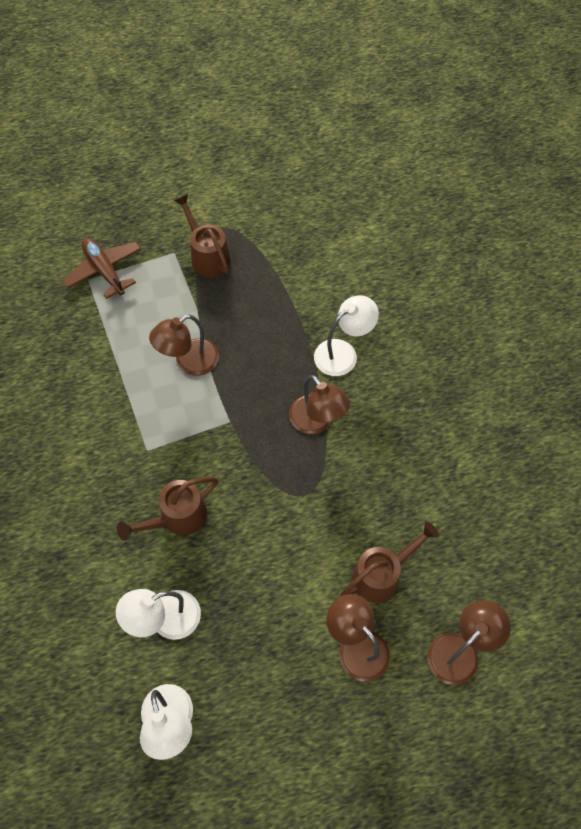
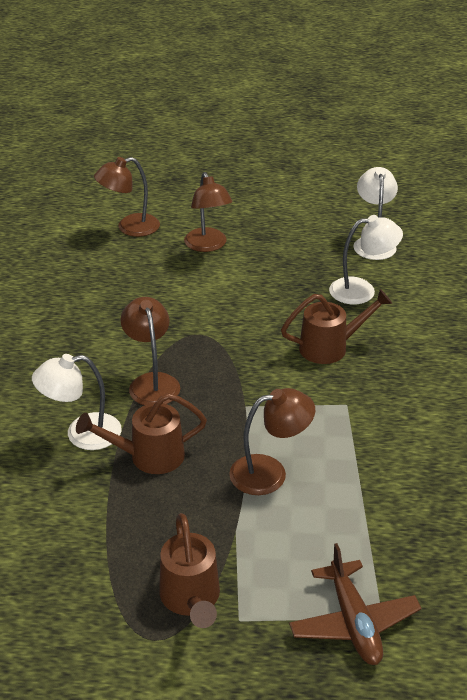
camera: 160 degrees left, 25 degrees down
brown watering can [340,522,439,603] -> brown watering can moved to [76,393,207,474]

